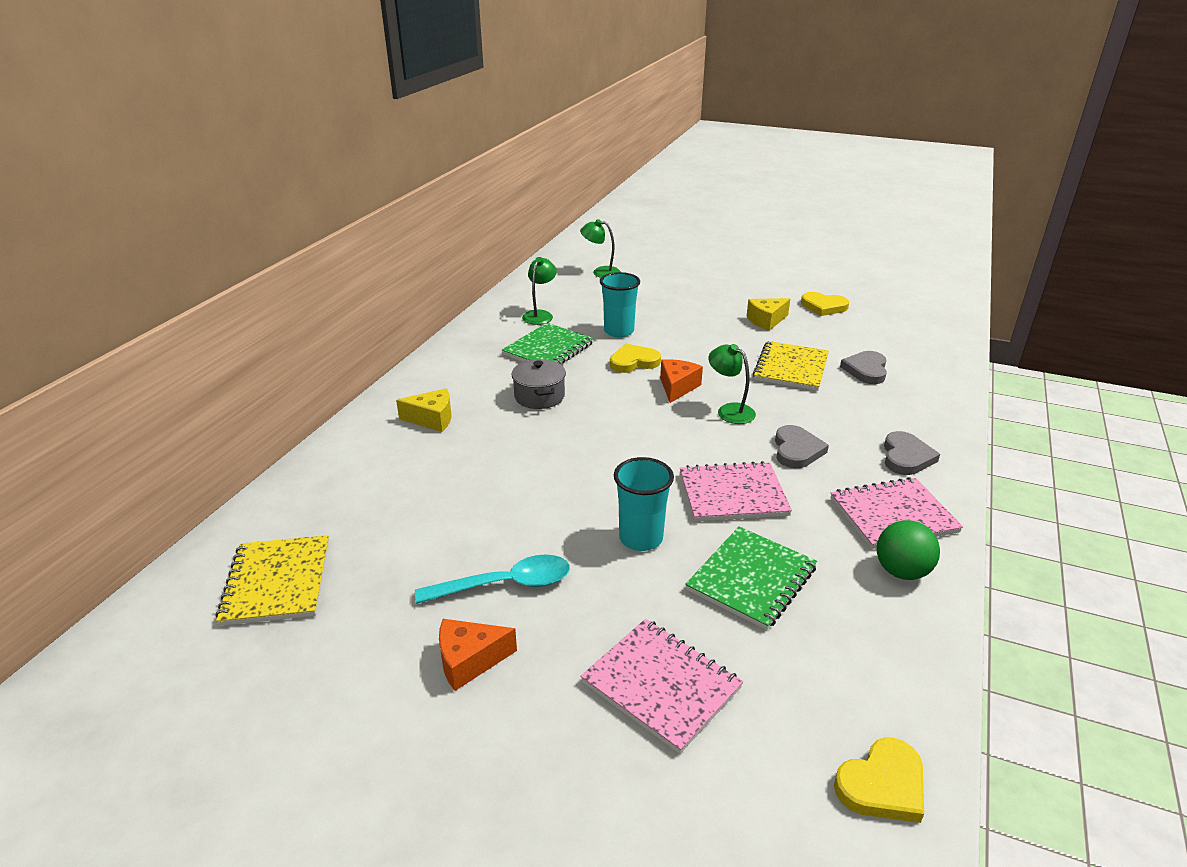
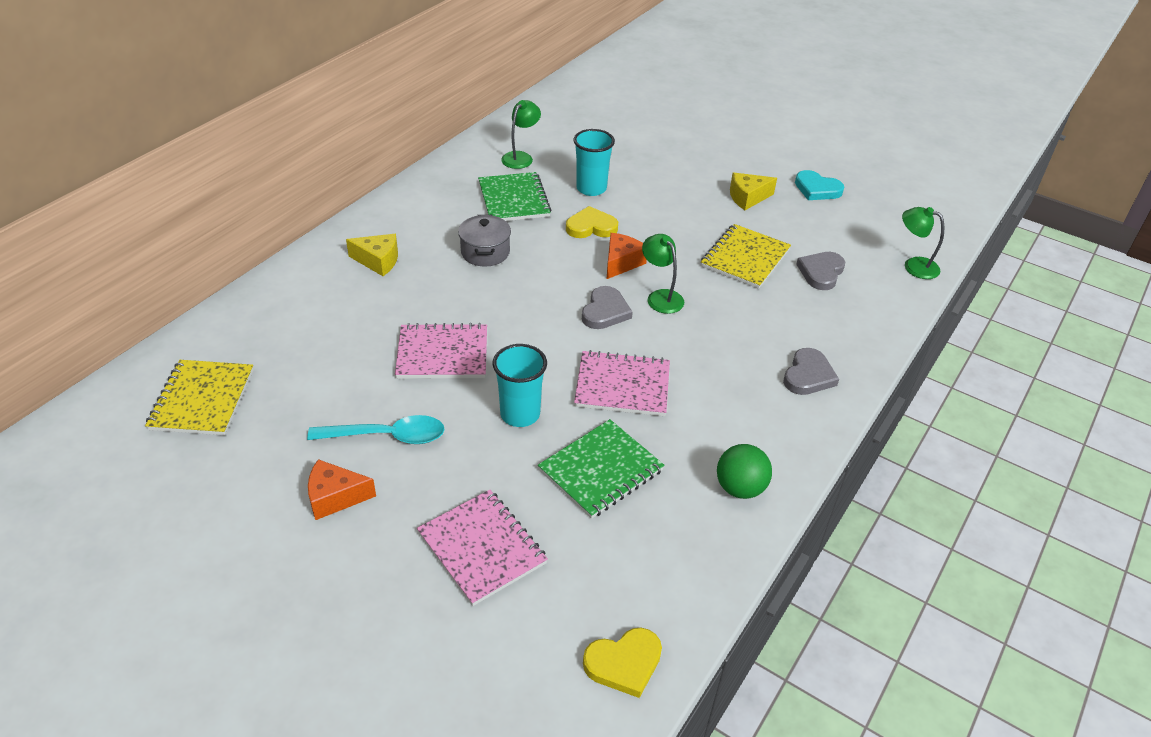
camera: 10 degrees right, 10 degrees up
green notebook [502,323,594,364] -> green notebook turned 60 degrees counterclockwise [478,172,551,221]
green lamp [580,219,621,278] -> green lamp moved to [902,207,944,279]
grey heart [775,425,829,468] -> grey heart moved to [582,286,633,329]
yellow heart [801,292,849,316] -> turquoise heart [795,170,844,200]
pink notebook [831,477,963,549] -> pink notebook moved to [395,323,487,379]

